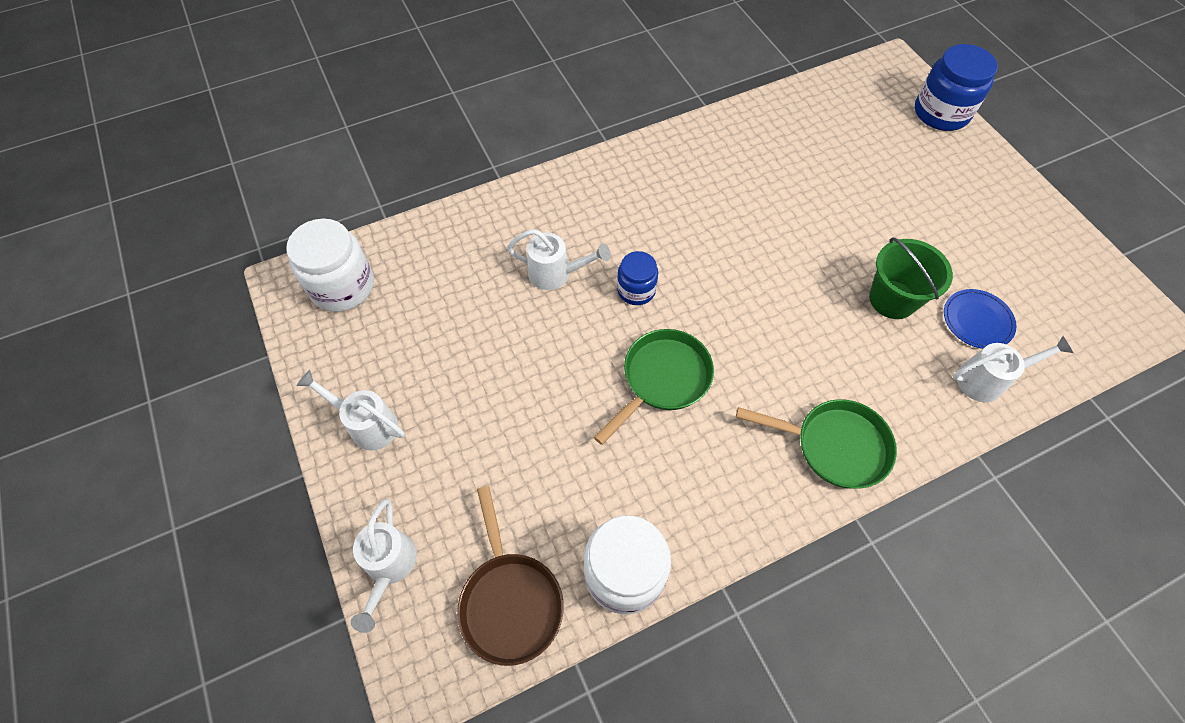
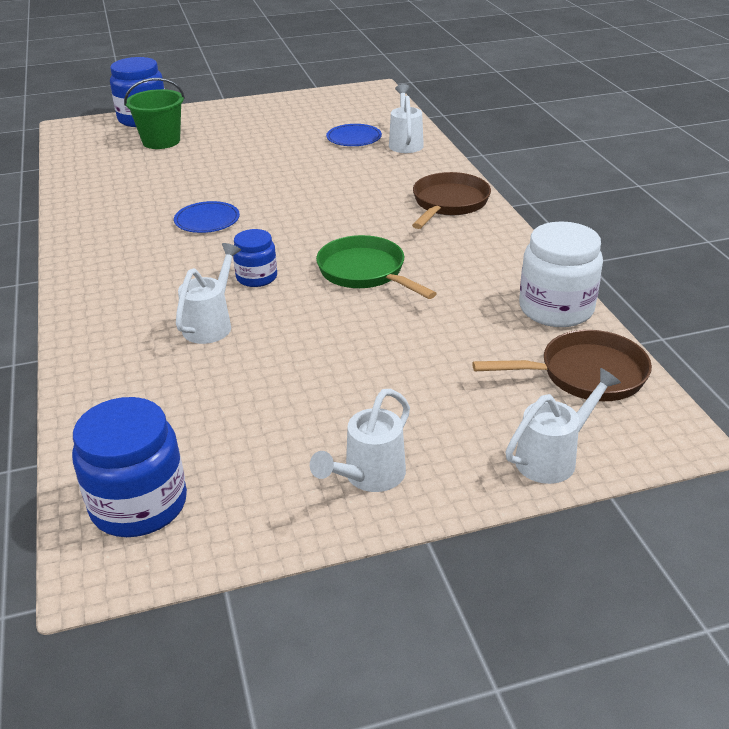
camera: 80 degrees left, 25 degrees down
white jar [286,219,374,312] -> blue jar [72,397,187,537]
white watering can [351,499,417,633] -> white watering can turned 45 degrees counterclockwise [505,368,621,484]
green pan [736,399,897,489] -> brown pan [412,172,491,229]
green bucket [869,237,953,319] -> green bucket moved to [124,78,185,149]
none -> blue plate [174,201,240,233]

